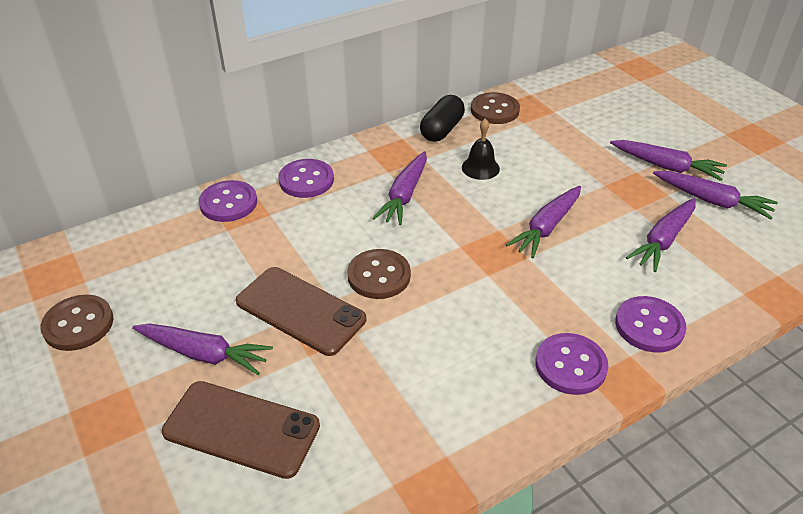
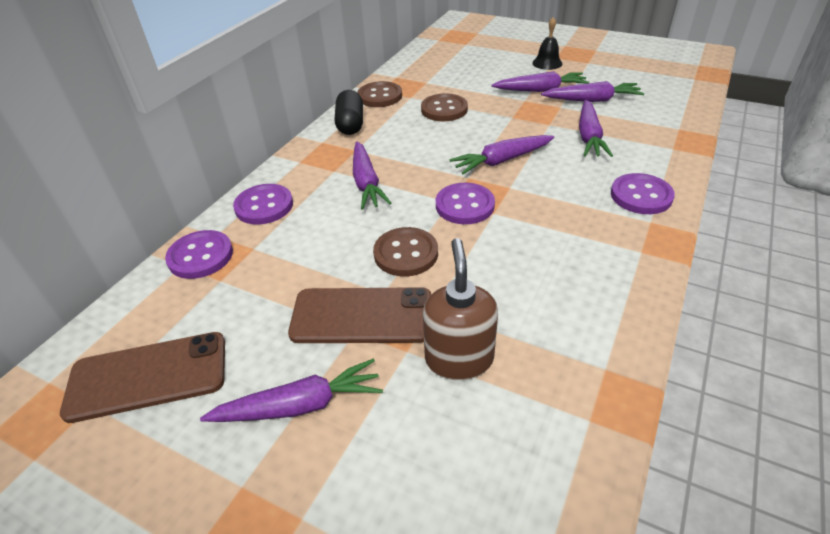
camera: 30 degrees left, 0 degrees up
brown button [41,295,113,351] -> brown button moved to [421,93,468,121]
brown phone [162,381,320,479] -> brown phone moved to [60,332,225,423]
black bell [462,119,500,180] -> black bell moved to [532,17,562,70]
purple carrot [506,186,581,258] -> purple carrot turned 60 degrees clockwise [449,135,554,174]
purple button [535,333,608,395] -> purple button moved to [436,183,495,224]
none -> brown soap dispenser [423,238,498,380]

